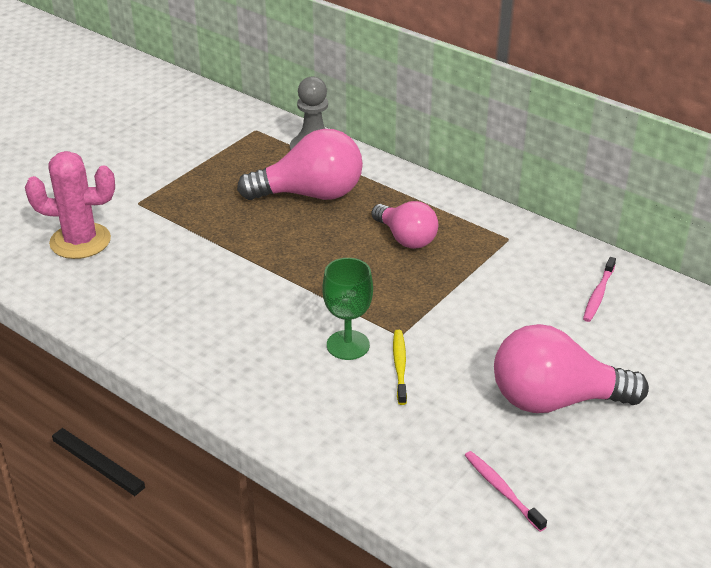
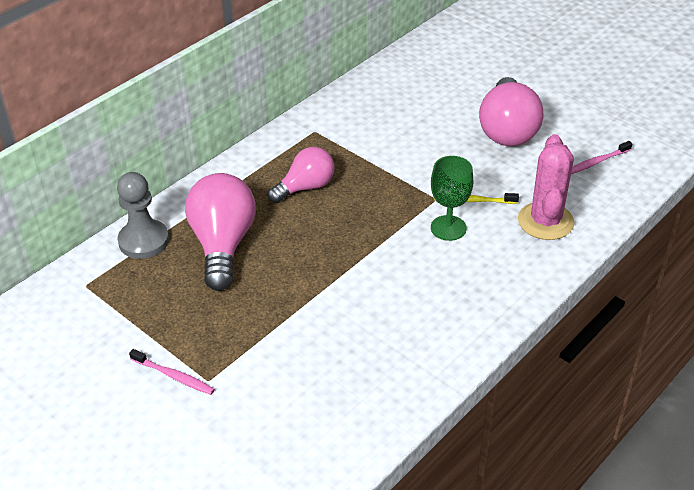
camera: 85 degrees left, 5 degrees up
pink cactus [25,151,115,259] -> pink cactus moved to [518,134,574,240]
pink toothbrush [583,257,616,322] -> pink toothbrush moved to [129,349,215,395]

